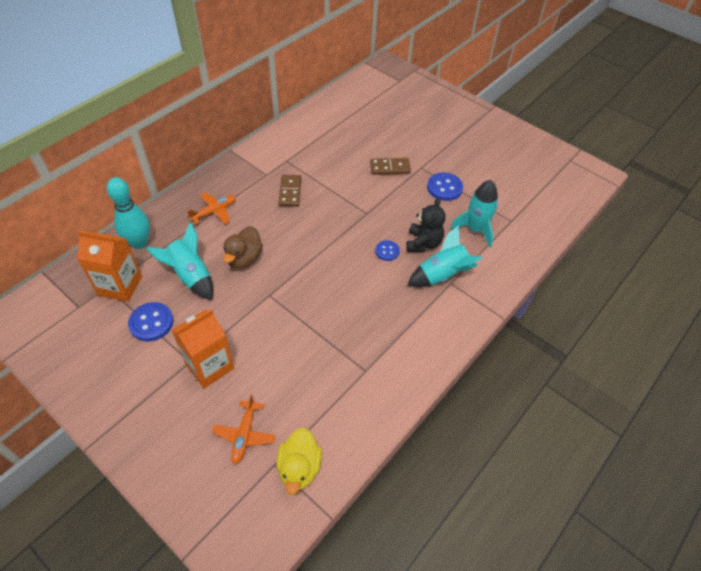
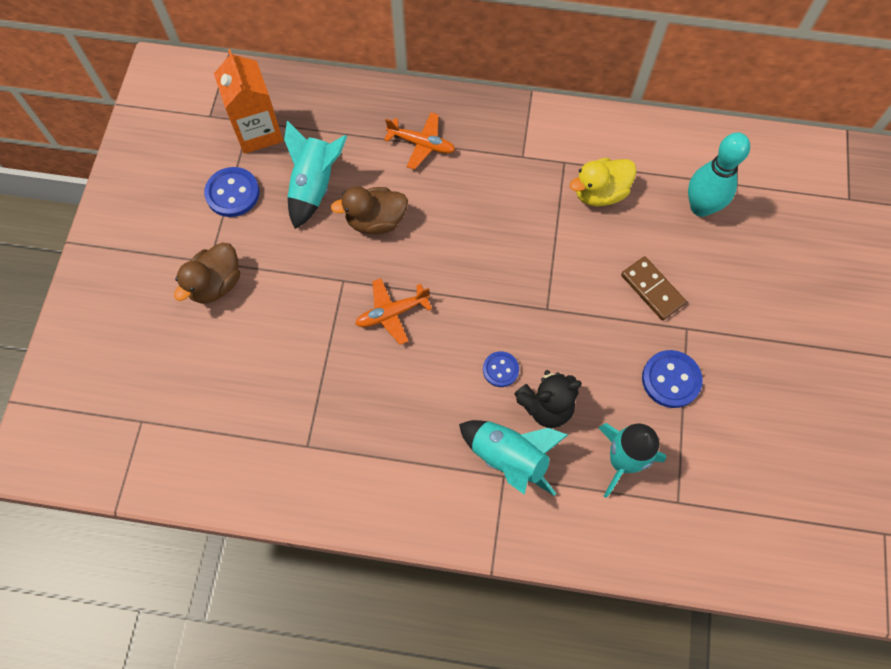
camera: 60 degrees right, 15 degrees up
turquoise bowling pin [107,177,150,249] -> turquoise bowling pin moved to [688,133,750,217]
orange carton [172,309,234,388] -> brown duck [174,242,240,303]
orange plane [212,394,276,464] -> orange plane moved to [355,278,432,345]
yellow duck [276,427,322,495] -> yellow duck moved to [570,158,637,206]
brown domino [278,175,302,207] -> none

